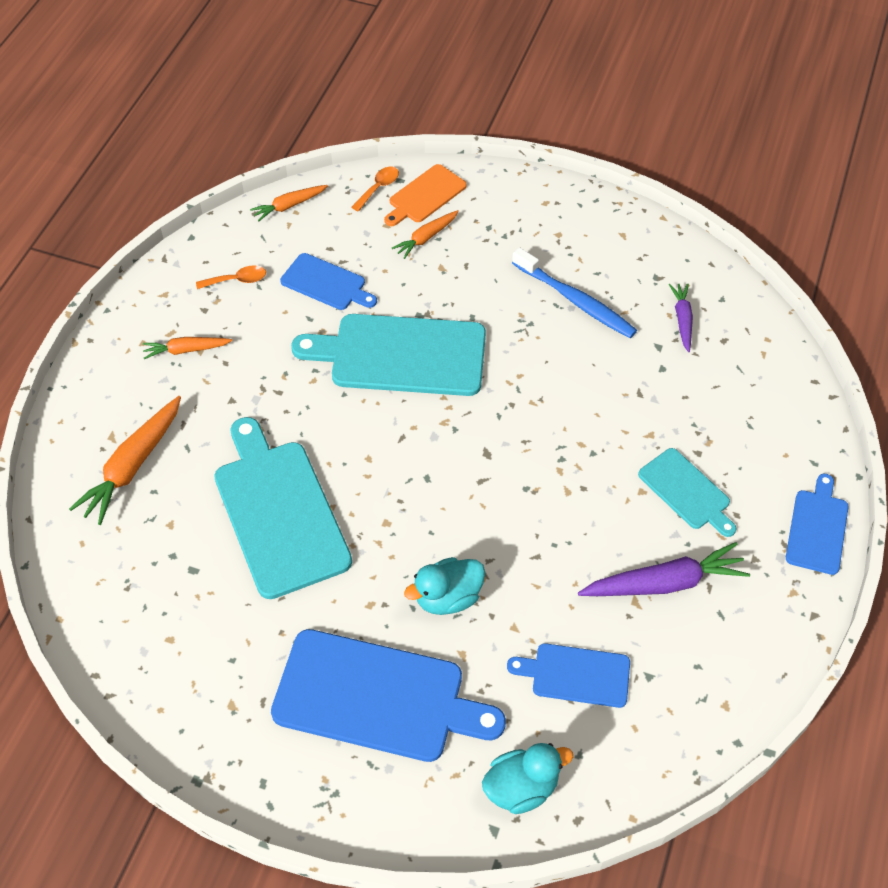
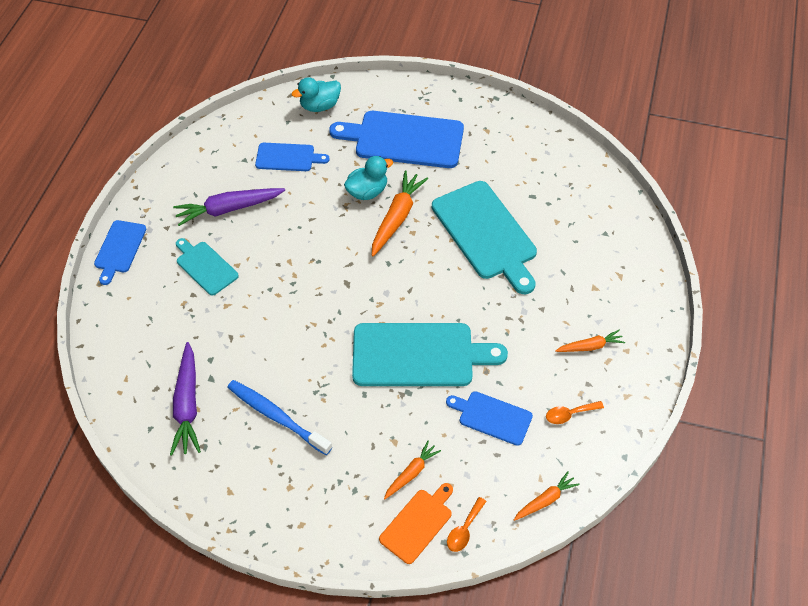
camera: 175 degrees right, 0 degrees up
orange carrot [69,396,181,525] -> orange carrot moved to [372,171,428,256]
purple carrot [669,283,693,352] -> purple carrot [170,342,201,456], size x1.72

